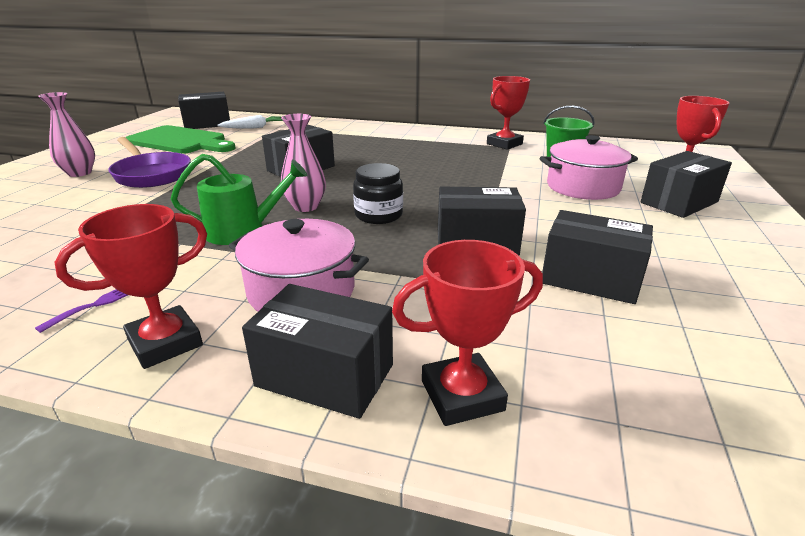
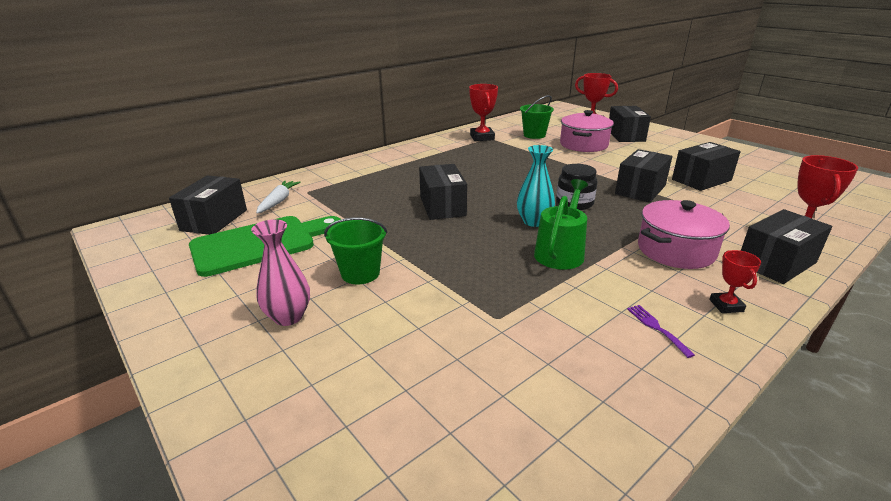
camera: 55 degrees left, 0 degrees up
red trophy [54,204,207,369] -> red trophy [709,250,761,313], size x0.58
purple pan [109,137,191,188] -> green bucket [324,218,387,284]
pink vase [281,114,326,212] -> turquoise vase [517,145,555,227]

